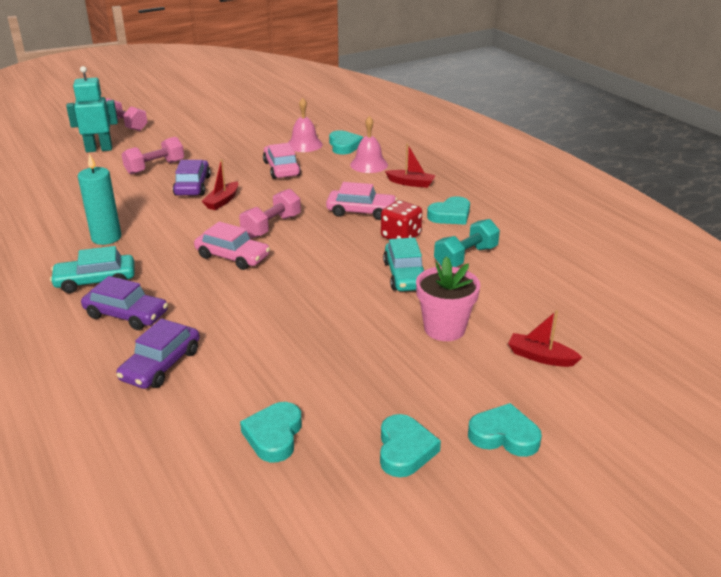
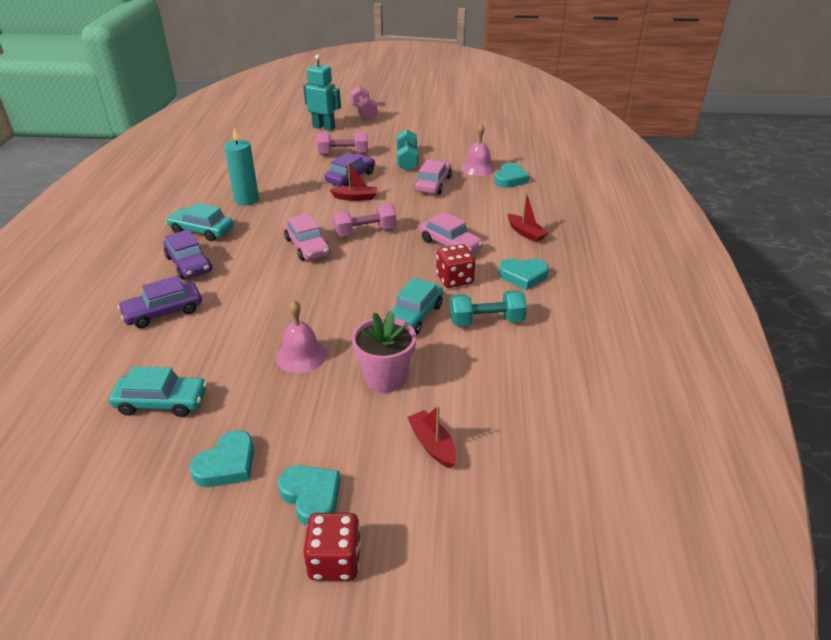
camera: 35 degrees right, 5 degrees up
red boat [201,159,238,210] -> red boat turned 150 degrees counterclockwise [330,161,377,201]
turquoise heart [240,402,302,462] -> turquoise car [109,367,207,417]
pink bell [350,116,388,173] -> pink bell moved to [275,300,327,373]
none -> red dice [303,513,361,581]
none -> turquoise dumbbell [397,129,418,171]

